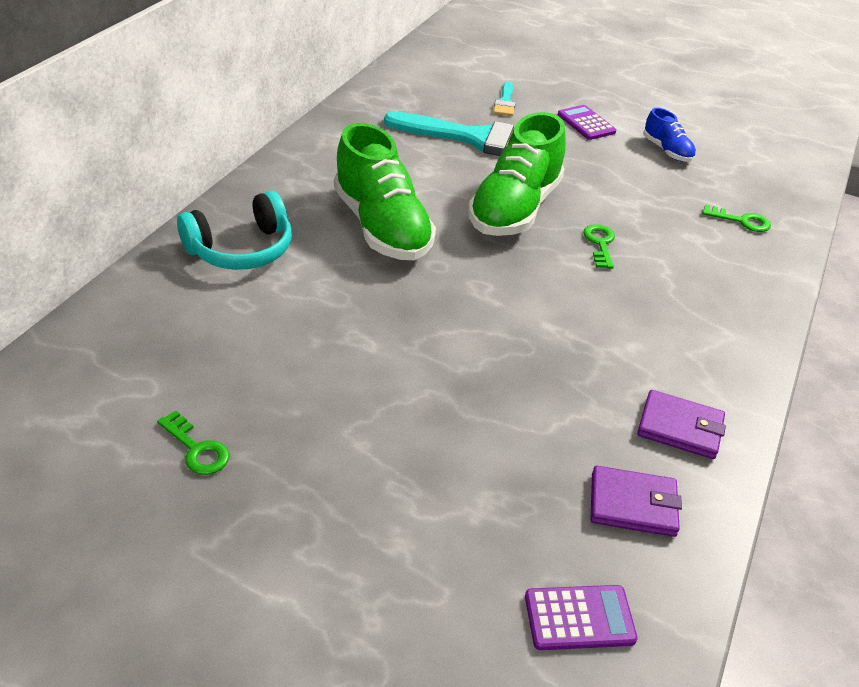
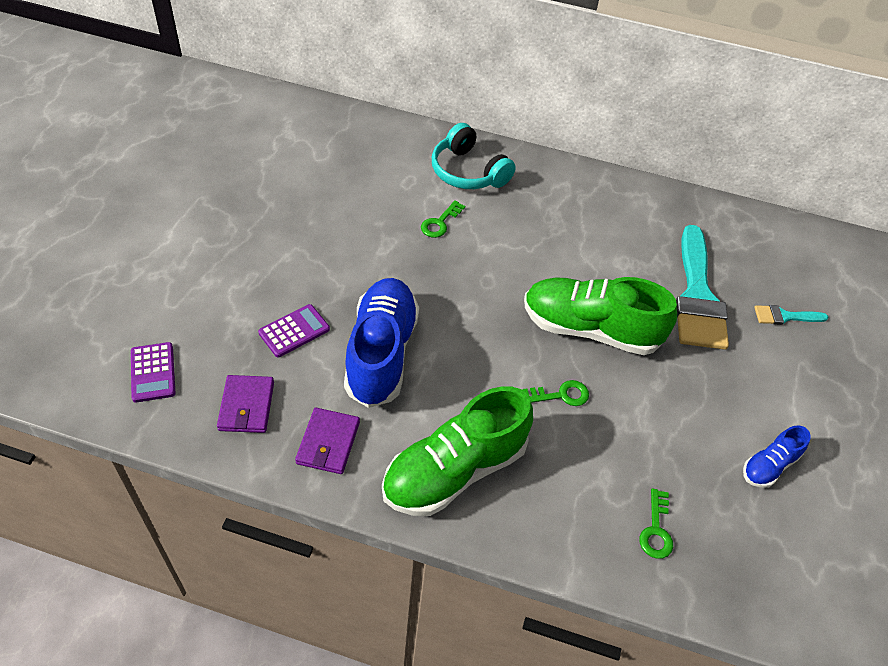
camera: 80 degrees right, 10 degrees up
green key [157,410,229,475] -> green key moved to [421,200,465,238]
green shoe [334,123,436,260] -> green shoe moved to [382,386,533,516]
purple calculator [558,105,616,140] -> purple calculator moved to [258,304,330,357]
none -> blue shoe [344,278,419,408]

